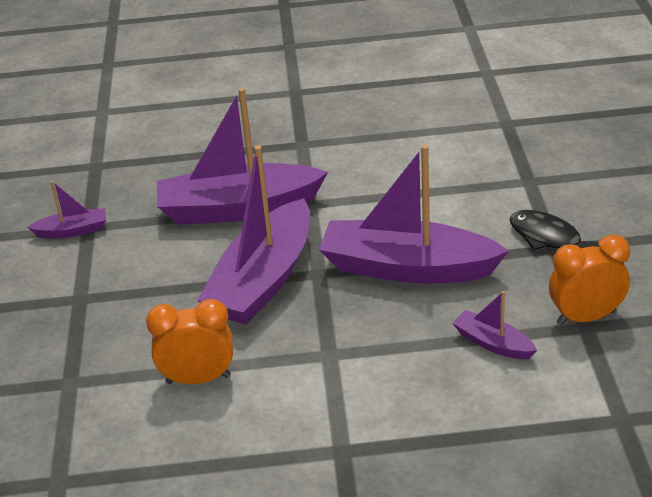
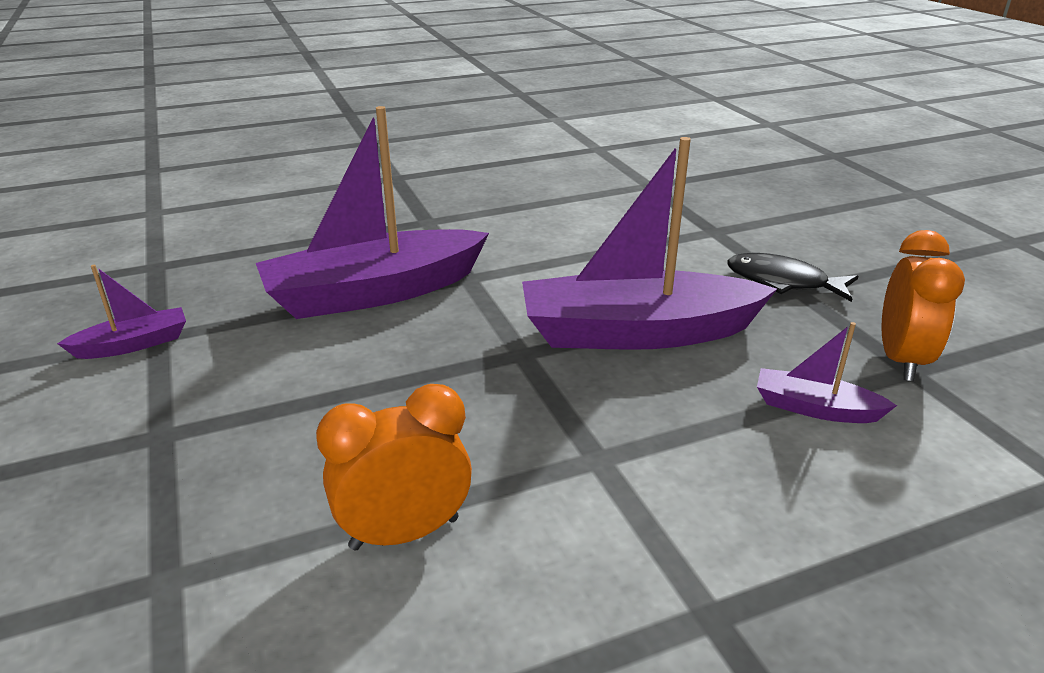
camera: 20 degrees left, 5 degrees down
purple boat [197,145,310,324] -> none
orange clock [549,234,630,325] -> orange clock turned 135 degrees clockwise [882,230,965,381]

